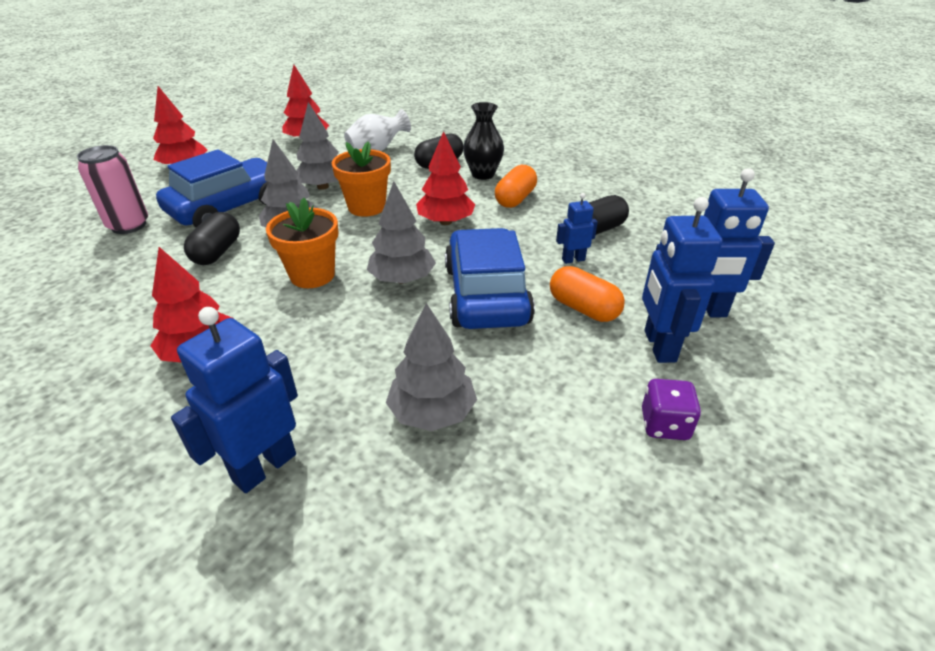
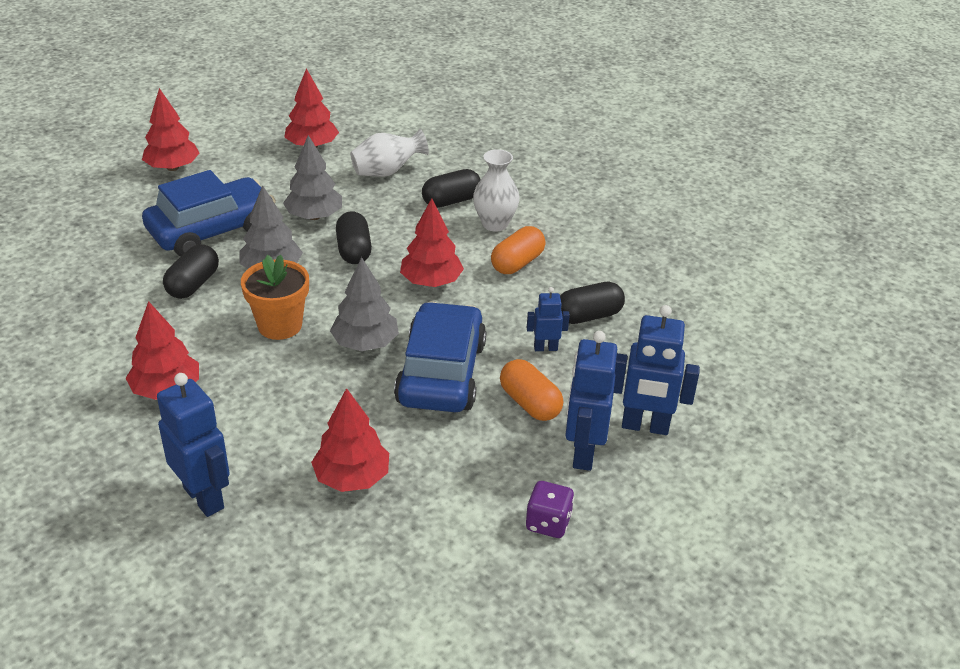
camera: 10 degrees right, 0 degrees up
pink can [77,145,148,234] -> none
blue robot [171,307,298,493] -> blue robot turned 90 degrees clockwise [157,373,230,517]
orange flower pot [332,142,391,217] -> black capsule [336,211,372,264]
grey tree [386,303,477,431] -> red tree [311,388,389,492]
black vase [463,102,504,180] -> white vase [473,149,520,232]

